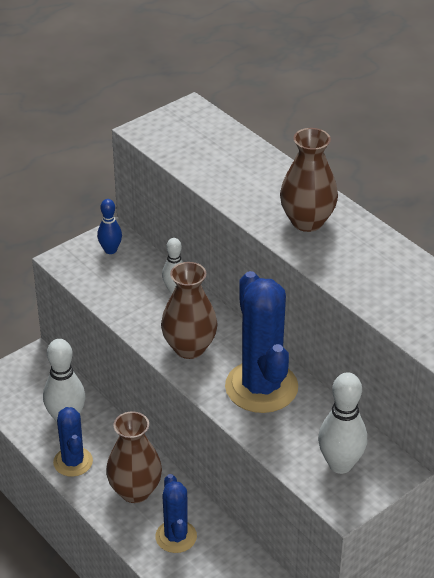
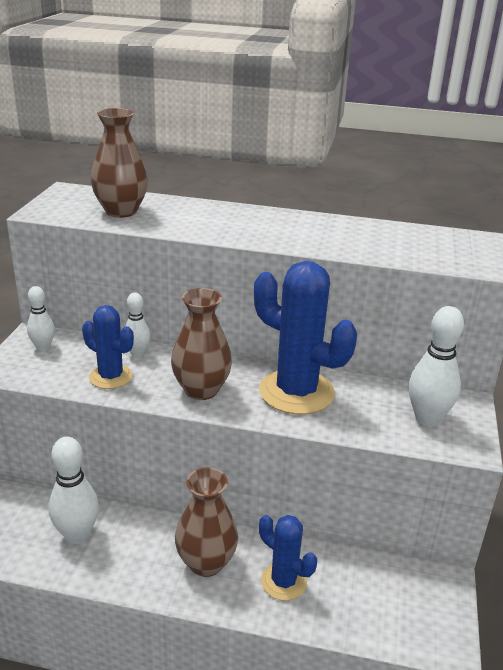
camera: 40 degrees left, 10 degrees down
blue cactus [53,407,93,477] -> blue cactus moved to [82,305,134,389]
blue bowling pin [97,199,122,254] -> white bowling pin [27,286,55,351]
brown vase [280,128,338,232] -> brown vase moved to [91,108,148,218]

